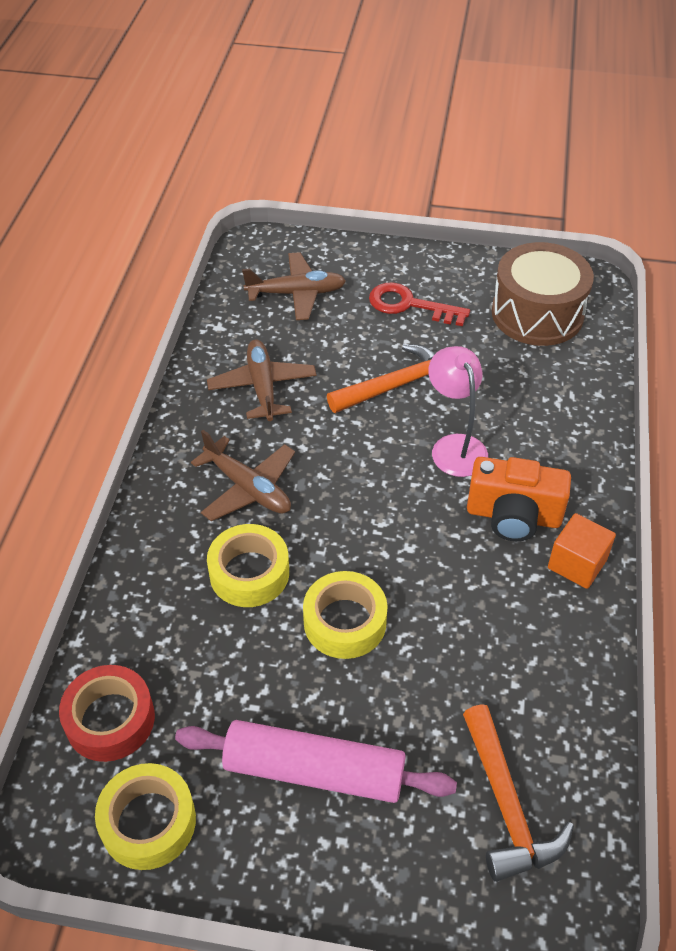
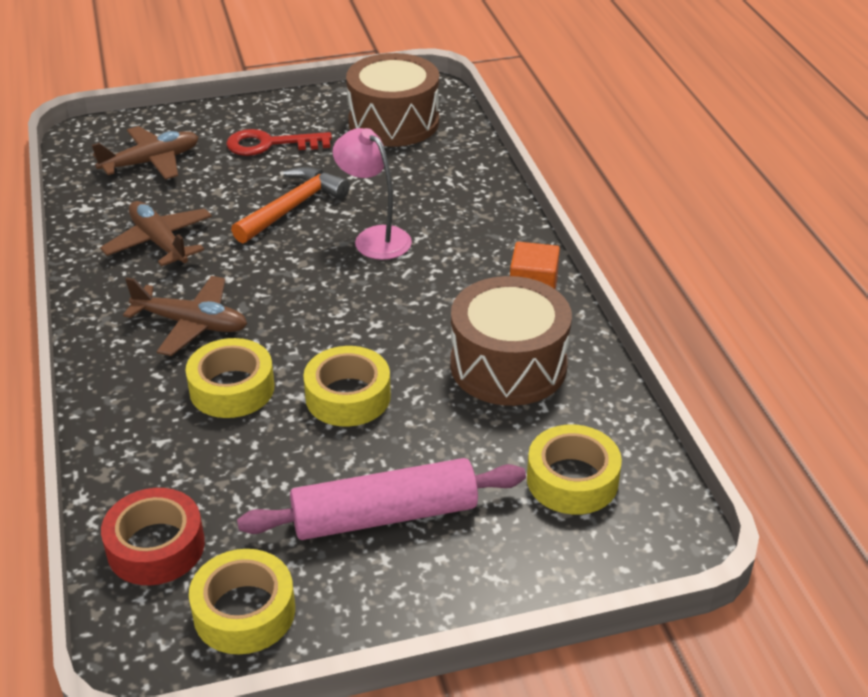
camera: 25 degrees left, 10 degrees down
orange hammer [463,704,574,882] -> yellow tape [527,425,622,514]
orange camera [467,457,571,541] -> none
none -> brown drum [450,276,572,406]

